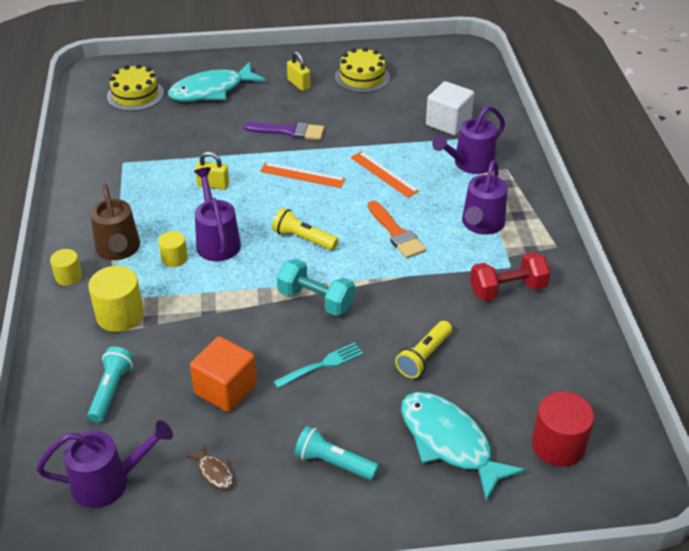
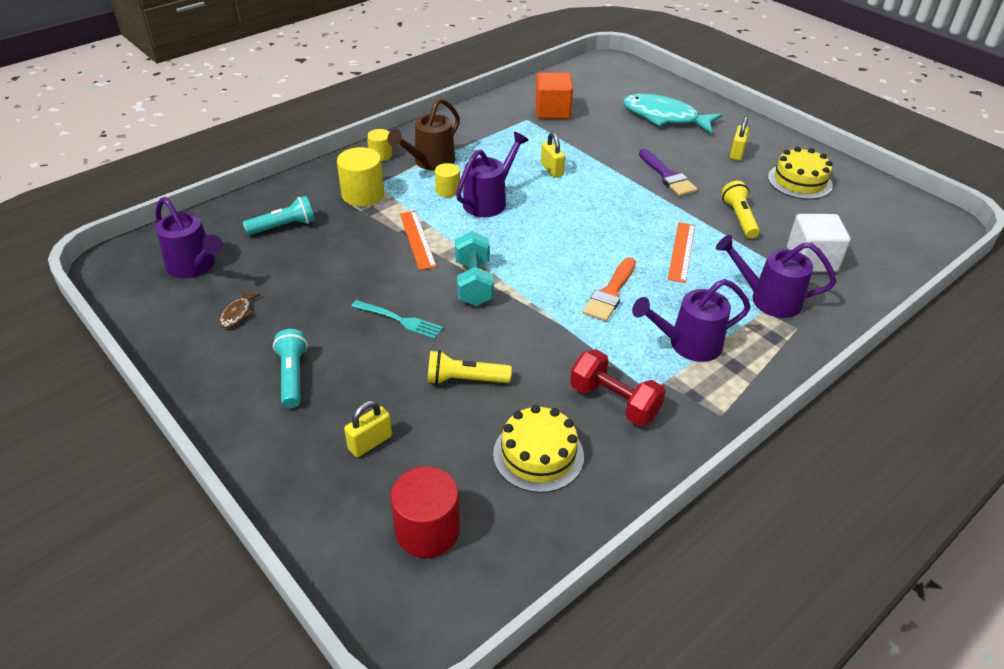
camera: 55 degrees right, 0 degrees up
yellow cake [107,64,164,111] -> yellow cake moved to [493,405,584,493]
orange cube [190,336,257,412] -> orange cube moved to [535,72,573,119]
orange ruler [260,162,346,188] -> orange ruler moved to [400,211,437,270]
yellow flashlight [272,208,339,250] -> yellow flashlight moved to [721,181,760,238]
turquoise fish [401,392,526,502] -> yellow padlock [344,401,392,457]

